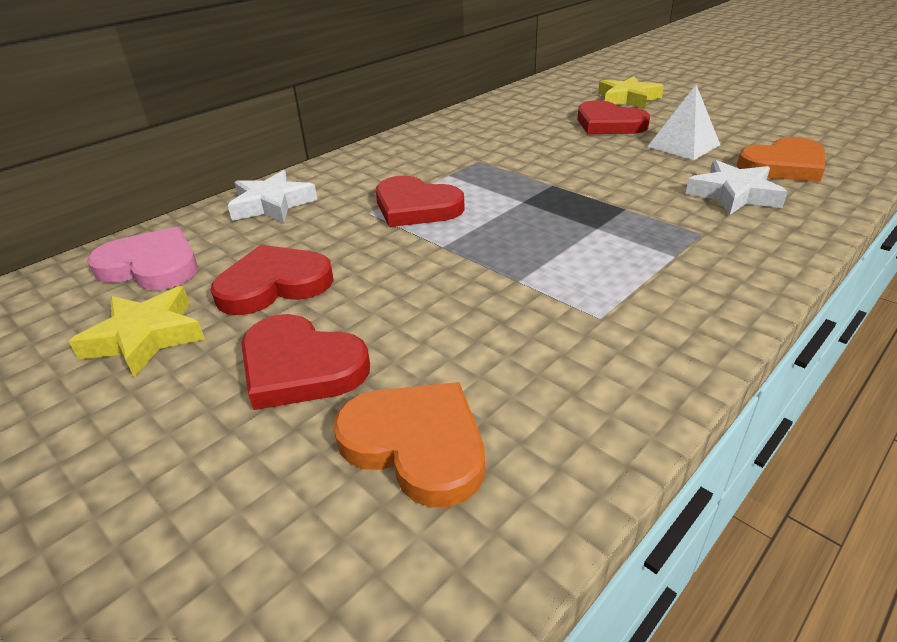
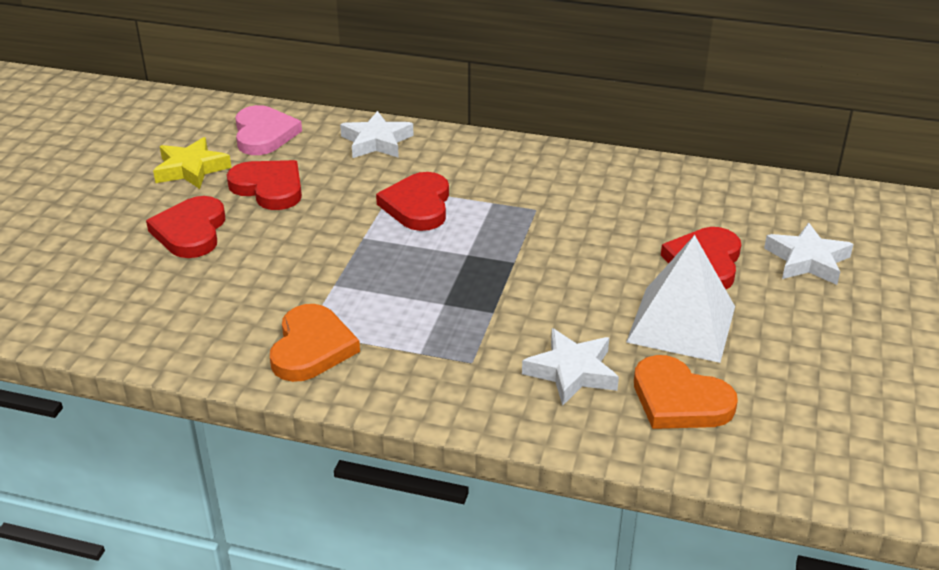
camera: 60 degrees right, 0 degrees up
orange heart [333,382,485,507] -> orange heart moved to [270,304,360,382]
yellow star [598,76,664,109] -> white star [764,223,854,285]
white pyramid [647,85,720,160] -> white pyramid [626,235,735,363], size x1.50

